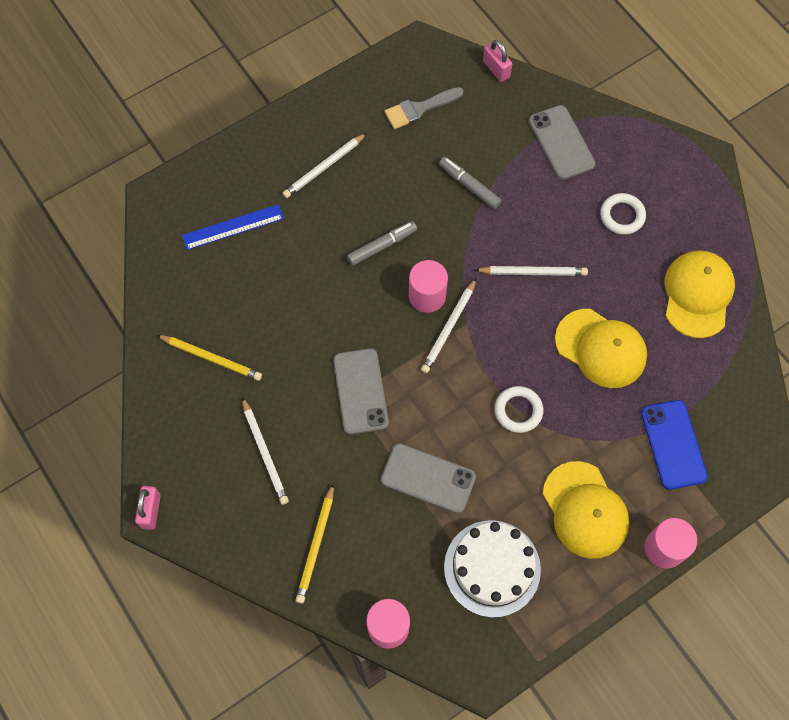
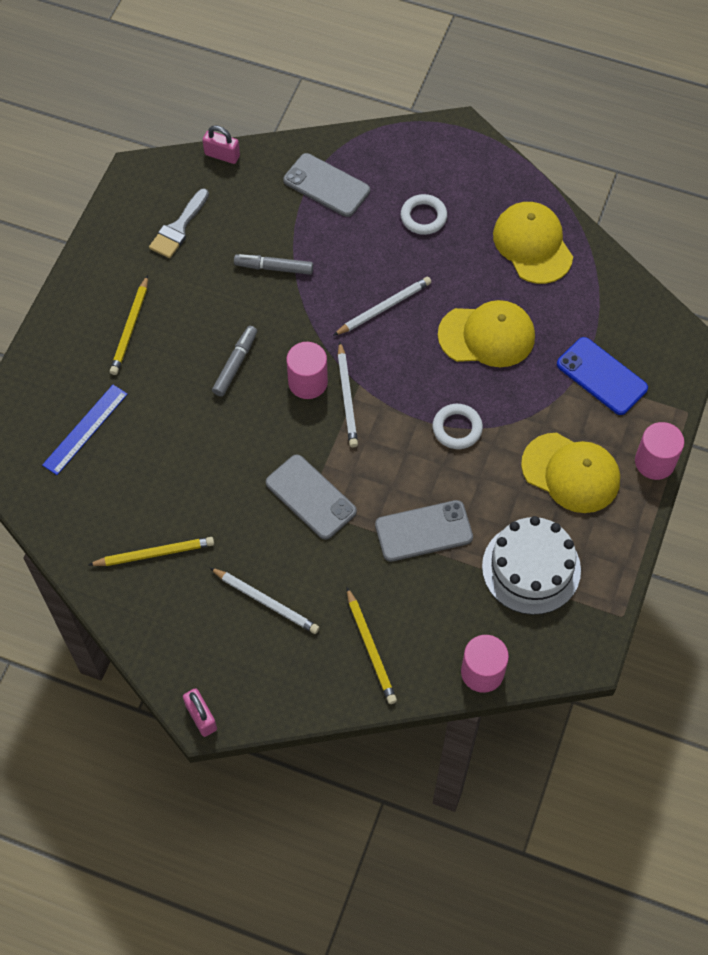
camera: 35 degrees left, 5 degrees down
white pencil [282,133,367,198] -> yellow pencil [110,275,148,375]

